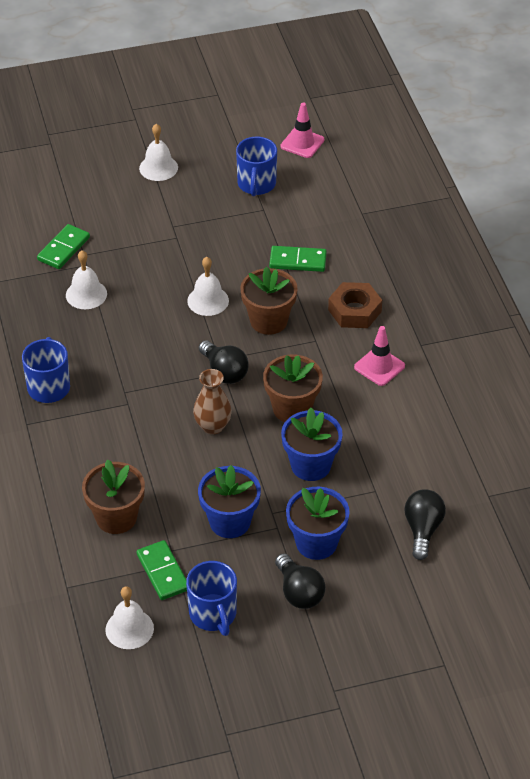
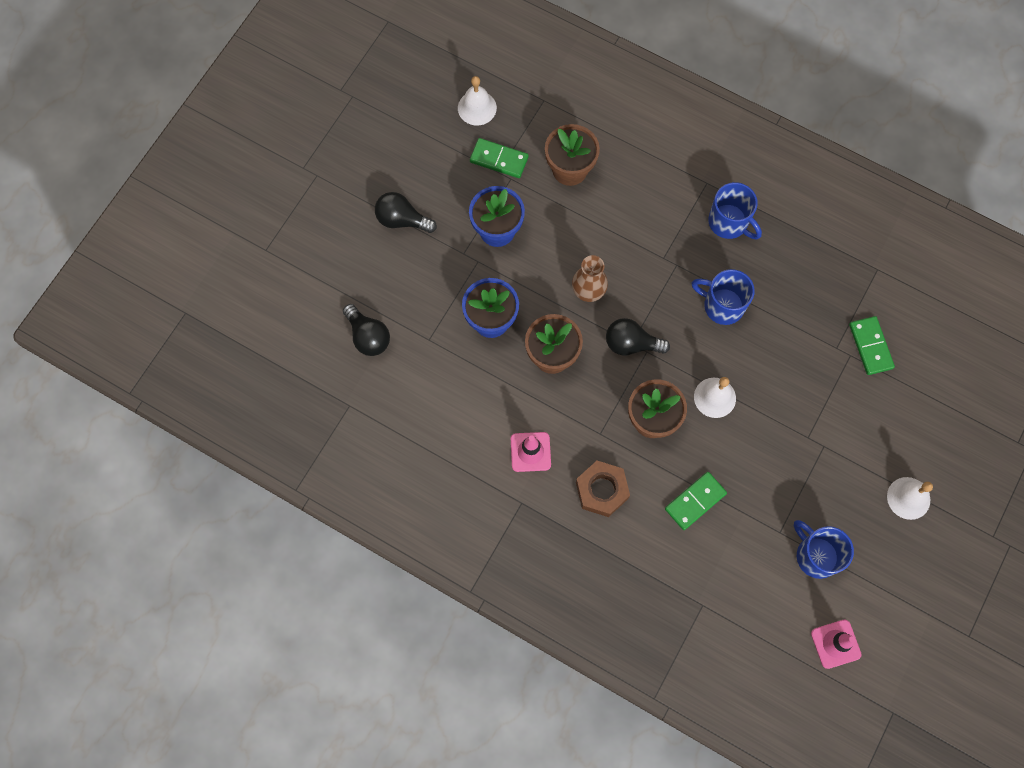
camera: 135 degrees right, 25 degrees up
white bell [66,250,107,309] -> none
blue mug [186,561,237,636] -> blue mug moved to [692,269,755,325]
blue flower pot [286,487,350,560] -> none

